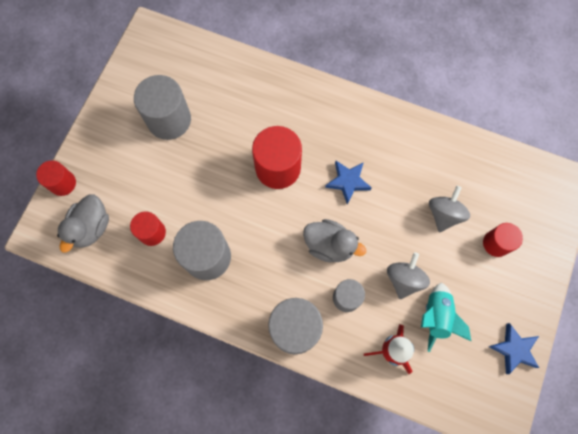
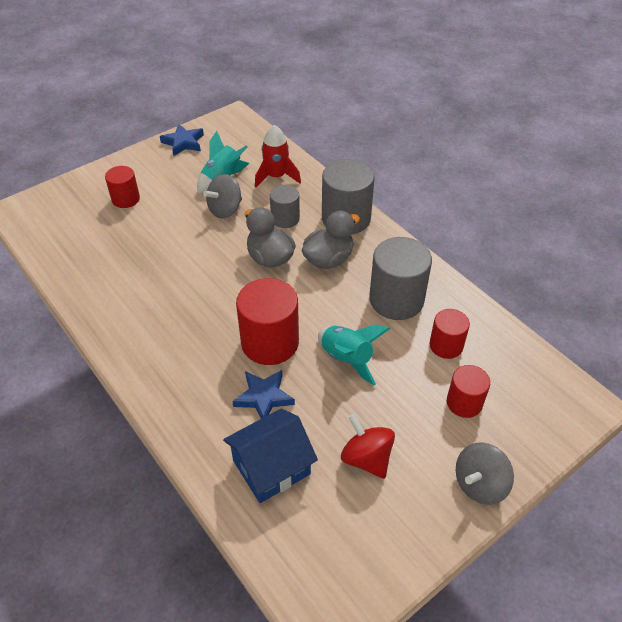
camera: 150 degrees left, 25 degrees down
red cylinder [36,160,76,196] -> red cylinder moved to [447,365,490,418]
grey duck [57,195,109,253] -> grey duck moved to [302,211,360,269]
grey cylinder [134,75,191,140] -> red spinning top [341,413,395,479]
blue star [325,161,372,204] -> blue star moved to [232,370,295,419]
grey spinning top [429,186,470,232] -> grey spinning top moved to [456,442,514,505]
none -> blue house [223,408,318,503]
none -> turquoise rocket [318,324,390,385]

